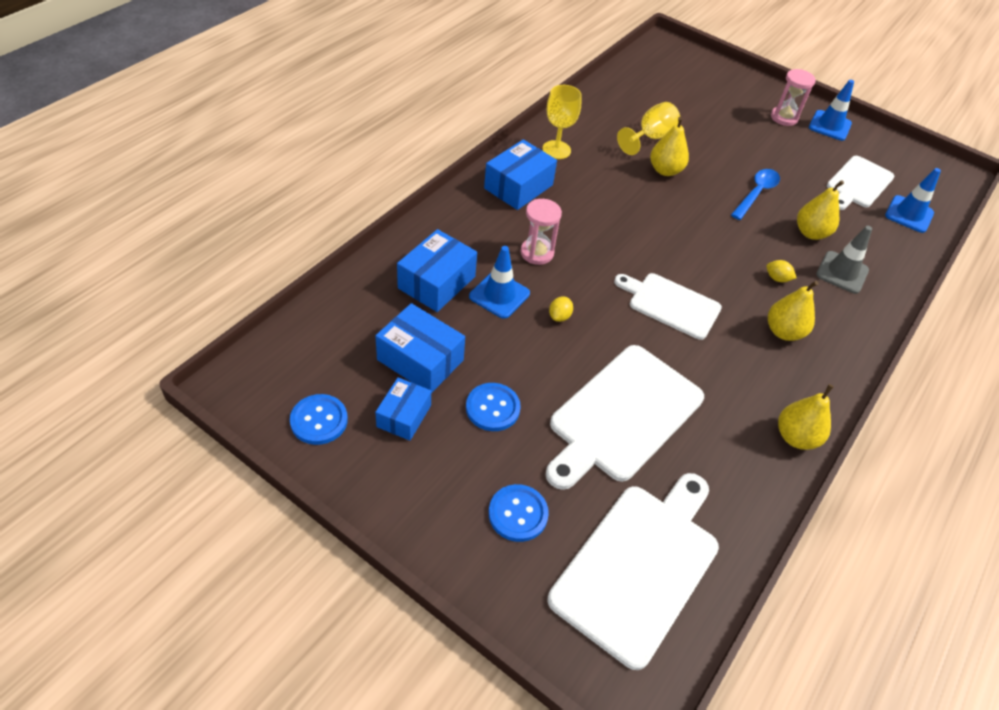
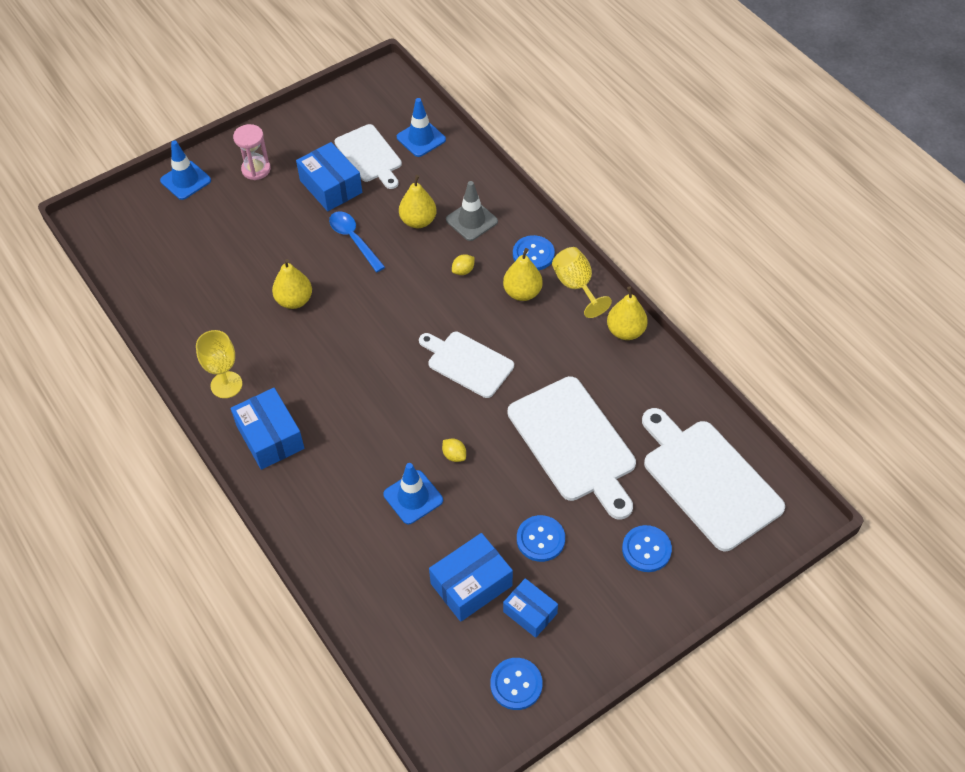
camera: 65 degrees left, 5 degrees up
blue box [397,229,477,312] -> blue box moved to [296,142,362,211]
pink hourglass [521,199,562,265] -> none
white cutting board [614,273,722,340] -> white cutting board turned 75 degrees clockwise [419,332,514,398]
yellow goblet [617,102,680,155] -> yellow goblet moved to [552,247,612,318]
blue traffic cone [809,80,854,141] -> blue traffic cone moved to [160,140,211,200]
none -> blue button [513,235,555,271]

